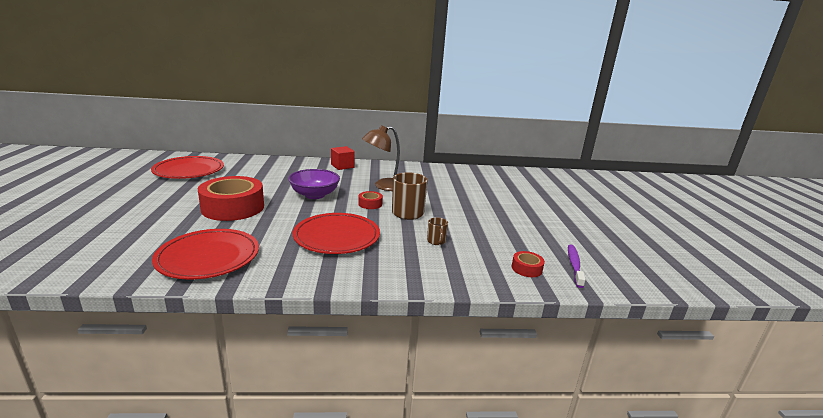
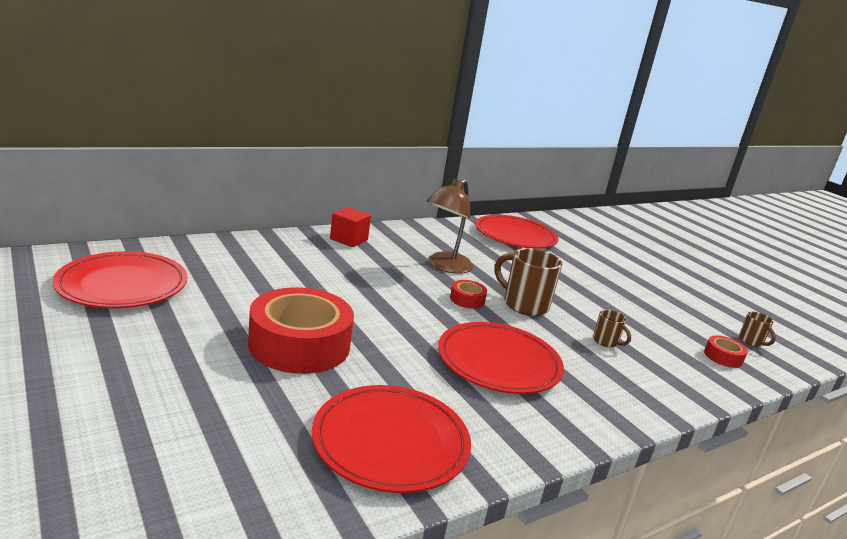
camera: 30 degrees left, 0 degrees up
purple bowl [288,169,340,199] -> none
purple toothbrush [568,244,586,288] -> brown mug [739,312,776,347]
none -> red plate [476,215,558,249]

